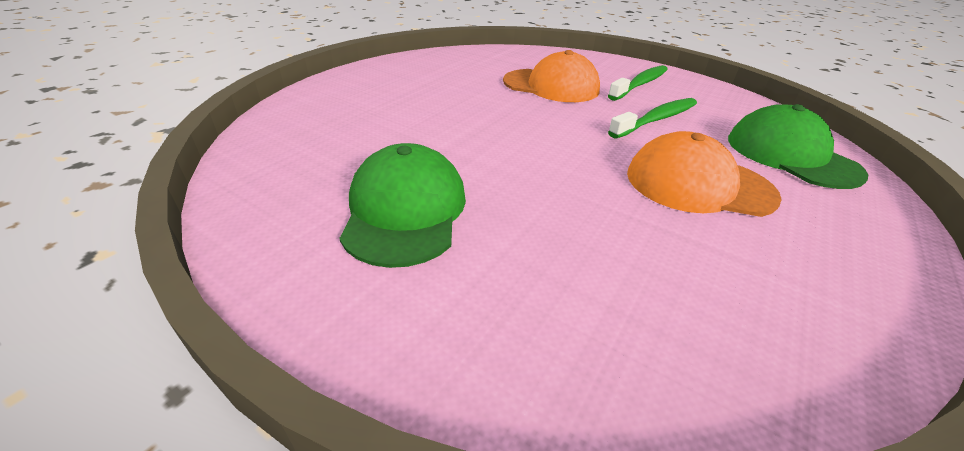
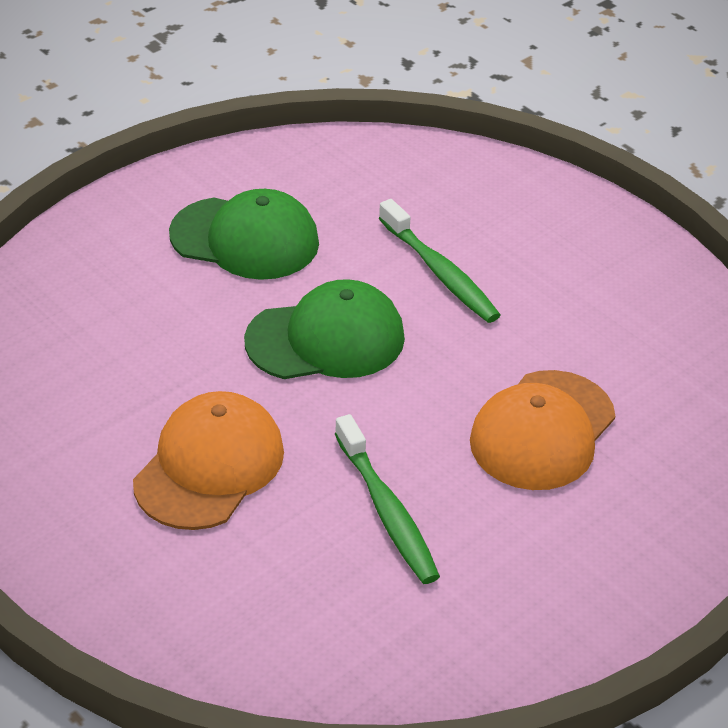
camera: 105 degrees right, 5 degrees up
green toothbrush [608,65,668,101] -> green toothbrush moved to [379,199,500,323]
green cap [728,104,868,189] -> green cap moved to [244,279,405,379]

